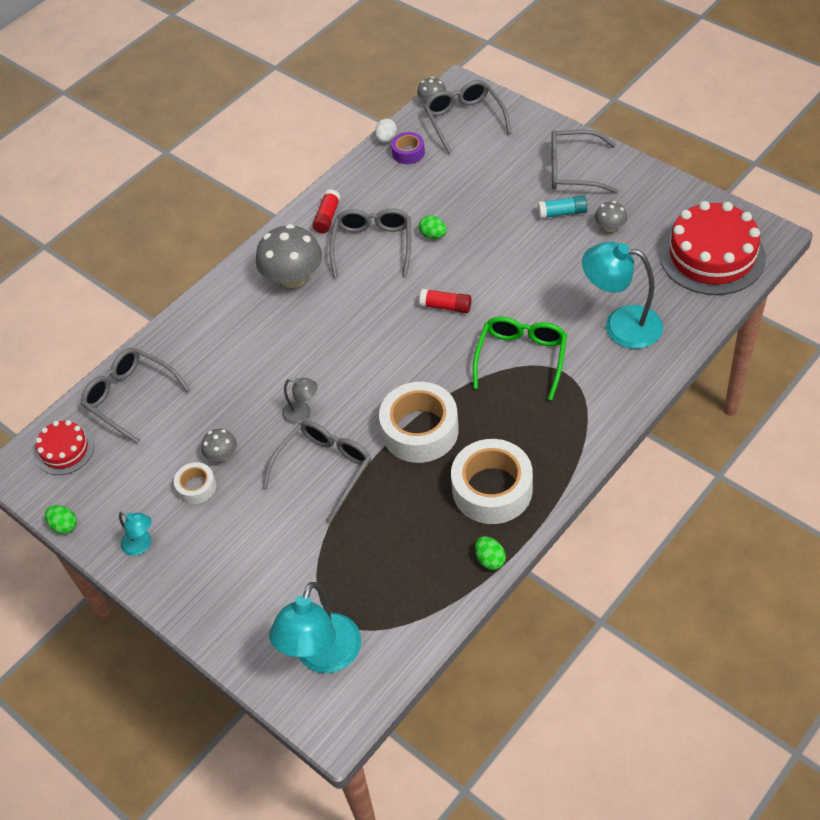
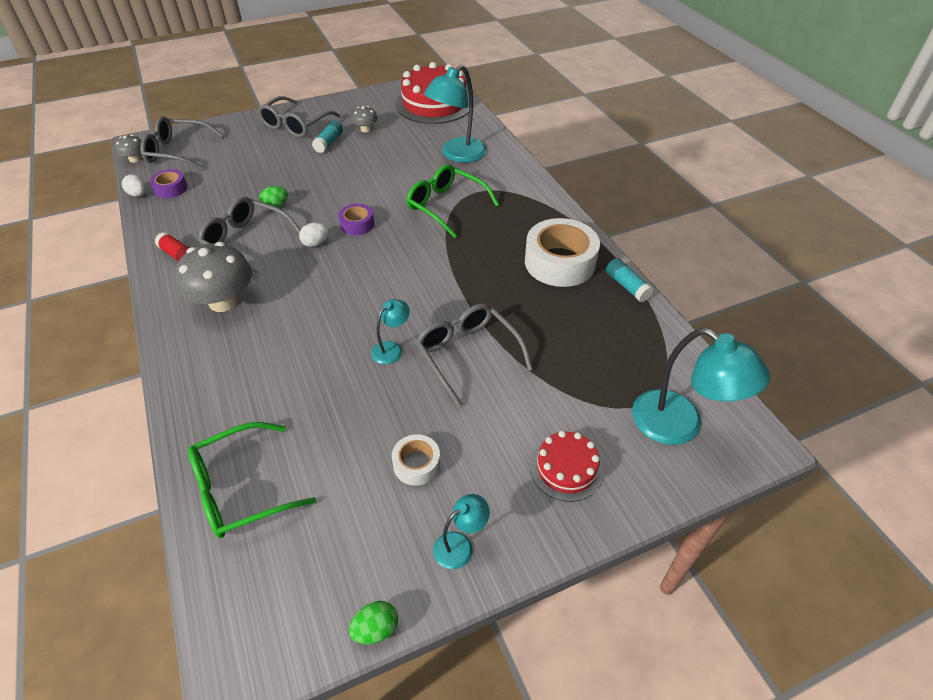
camera: 70 degrees left, 5 degrees down
red cake [35,420,94,475] -> red cake moved to [530,431,604,502]
grey glasses [81,348,190,444] -> green glasses [188,422,316,538]
grey mushroom [201,429,237,461] -> none
grey lamp [282,378,318,424] -> turquoise lamp [371,299,410,364]
white tape [379,382,459,463] -> none
red glue stick [419,289,472,313] -> purple tape [339,204,374,235]
green egg [475,536,506,570] -> turquoise glue stick [606,258,654,302]
none -> white egg [299,222,329,247]

